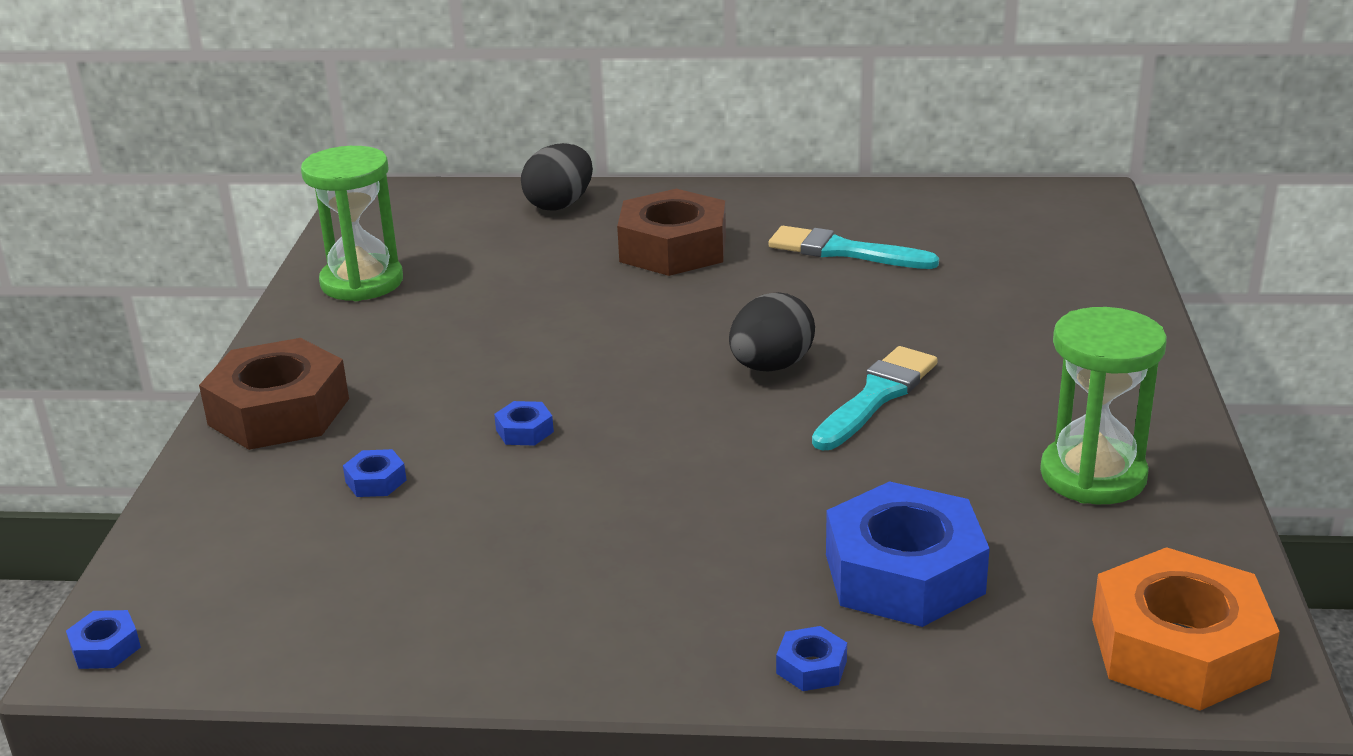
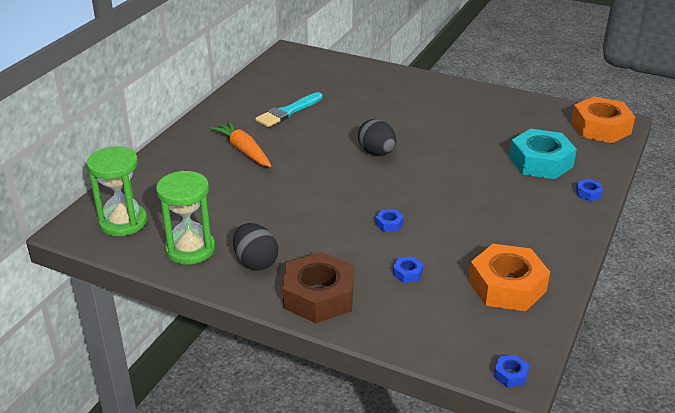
camera: 70 degrees left, 5 degrees up
black egg [521,143,593,211] -> black egg moved to [233,223,278,271]
brown nut [617,189,726,276] -> orange carrot [210,121,271,167]
turquoise brush [812,346,938,451] -> none
blue nut [826,481,990,627] -> turquoise nut [509,129,577,179]
green hourglass [1040,307,1167,504] -> green hourglass moved to [86,146,147,236]
none -> orange nut [469,244,550,311]

